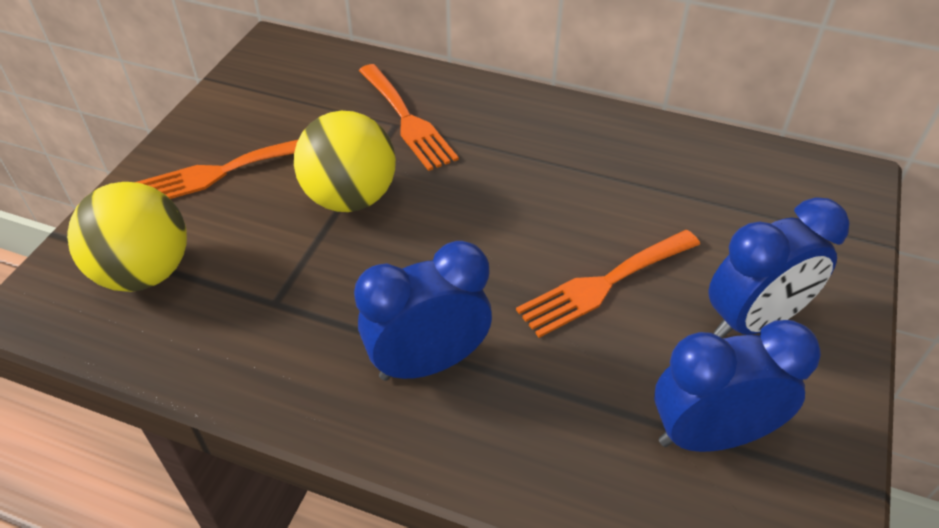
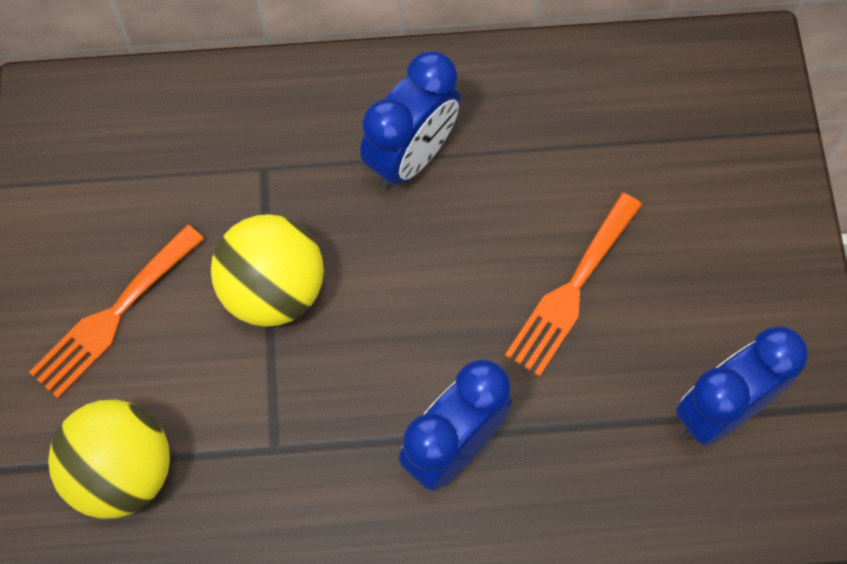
camera: 25 degrees left, 20 degrees up
orange fork [359,64,459,171] -> none
blue clock [708,197,849,338] -> blue clock moved to [360,51,461,189]

